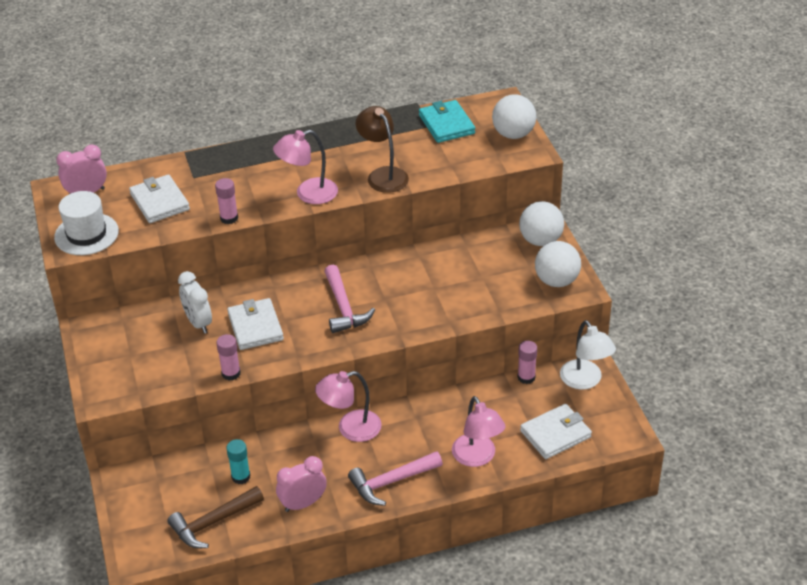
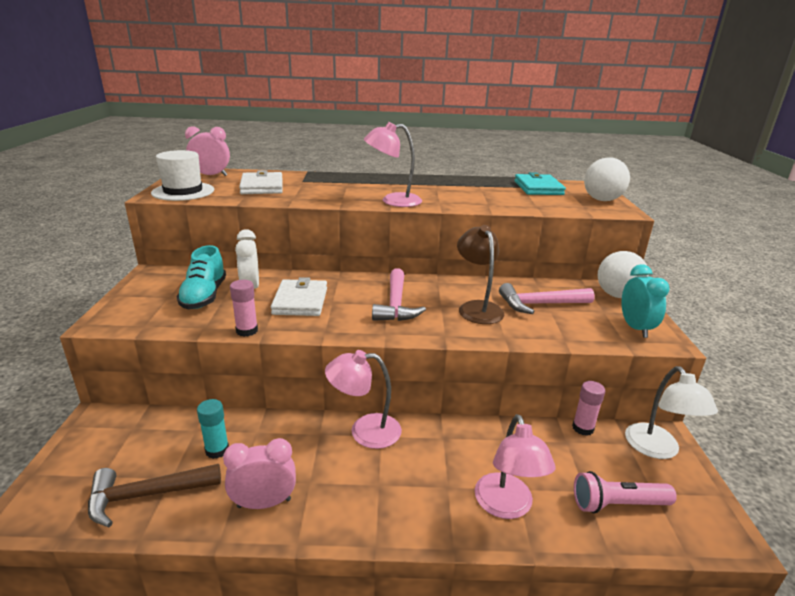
camera: 15 degrees right, 15 degrees down
pink glue stick [215,178,238,224] -> none
pink hammer [348,451,443,506] -> pink hammer moved to [499,283,595,314]
brown lamp [356,106,409,193] -> brown lamp moved to [457,225,504,324]
white wallet [520,404,592,459] -> pink flashlight [574,471,677,514]
white ball [535,241,581,287] -> turquoise clock [622,264,670,338]
none -> turquoise shoe [177,245,226,309]

